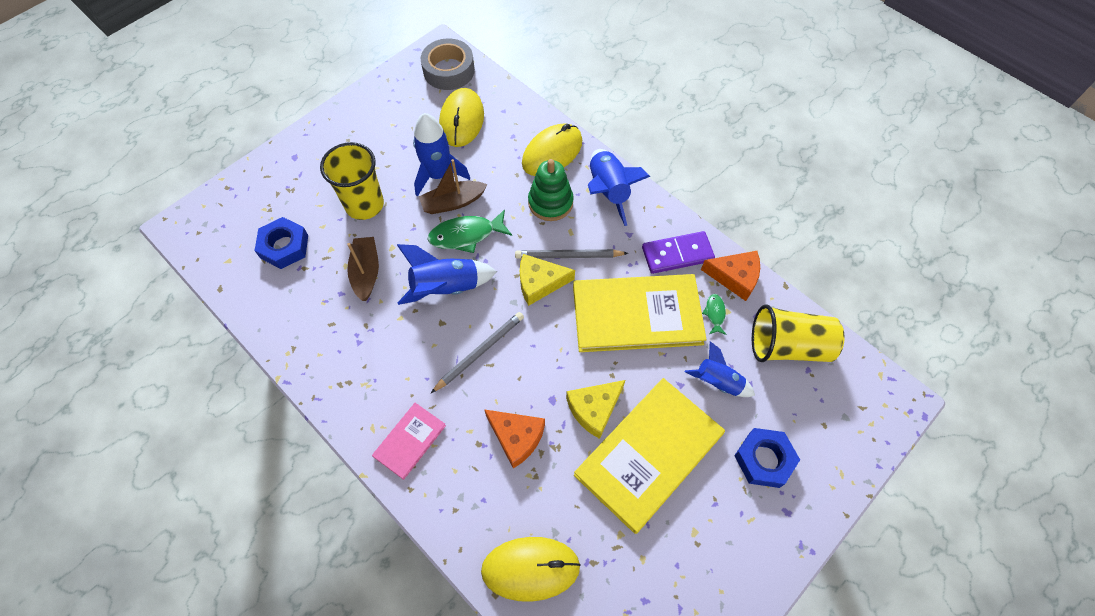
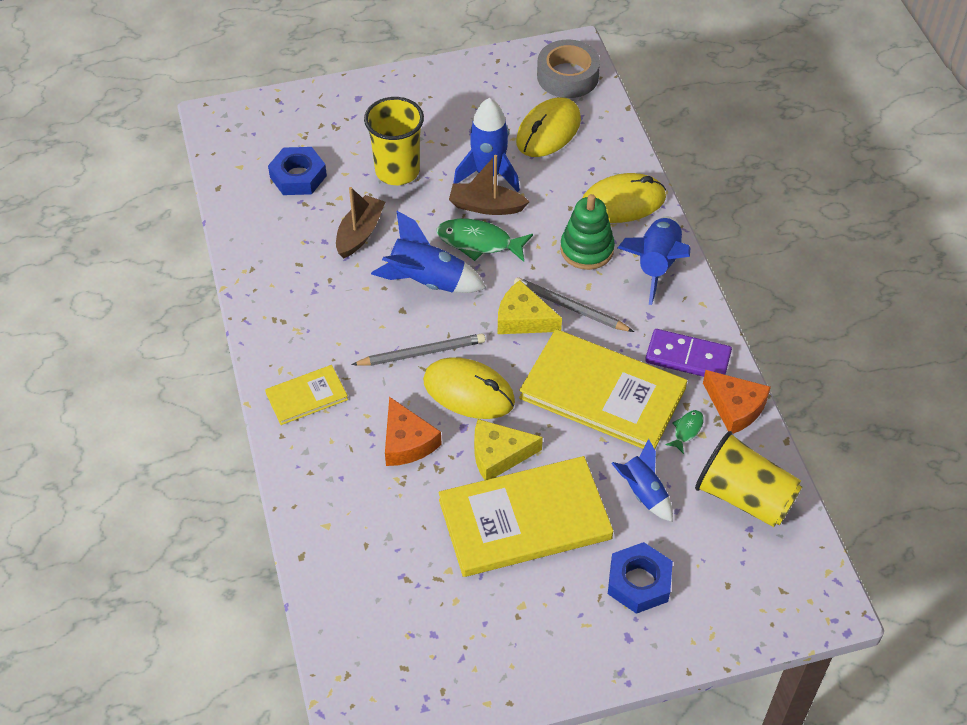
camera: 30 degrees right, 10 degrees down
pink book [372,403,446,480] -> yellow book [265,365,348,425]
yellow mouse [481,537,581,602] -> yellow mouse moved to [423,357,515,419]

